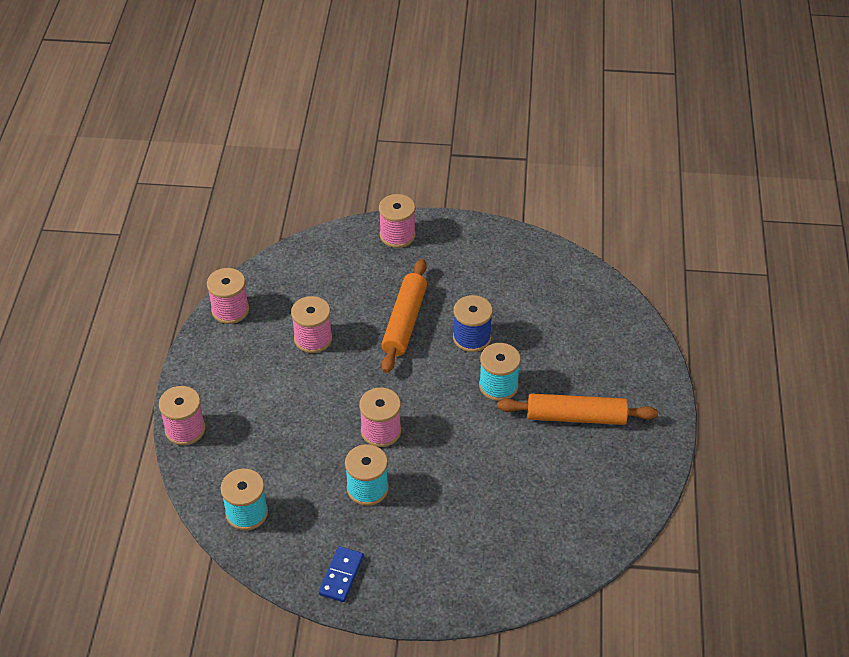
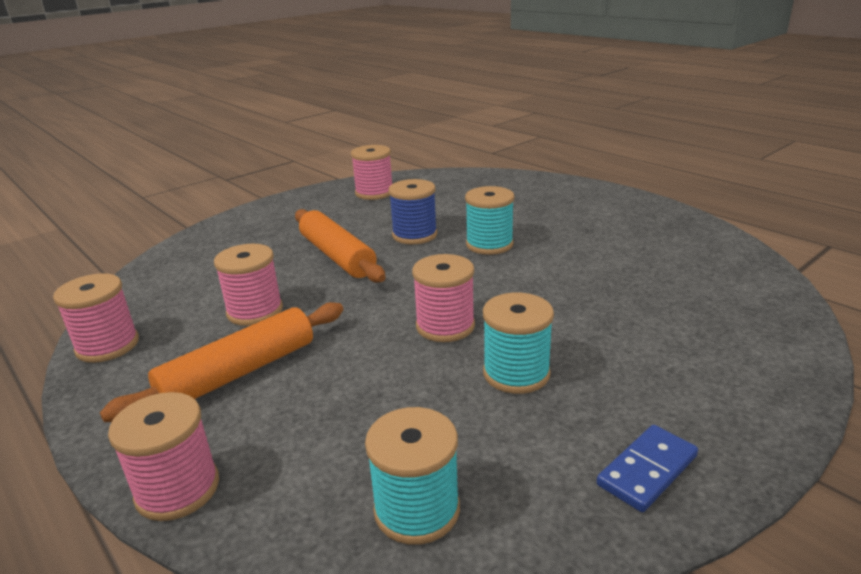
camera: 45 degrees left, 20 degrees down
blue domino [319,546,364,602] -> blue domino turned 75 degrees clockwise [597,425,698,512]
pink spool [379,194,416,248] -> pink spool moved to [351,145,392,200]
orange rolling pin [497,393,658,425] -> orange rolling pin moved to [100,302,343,422]

